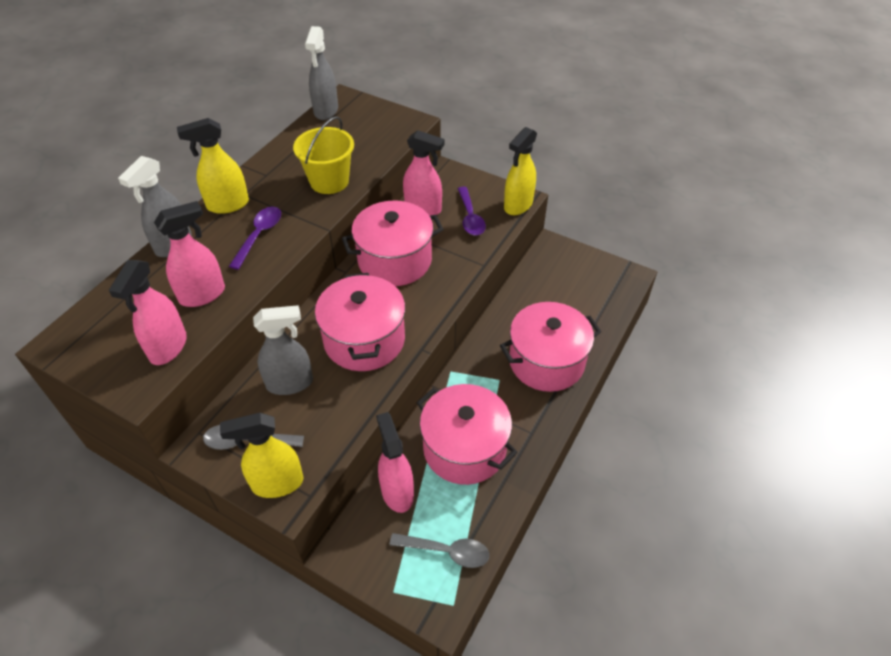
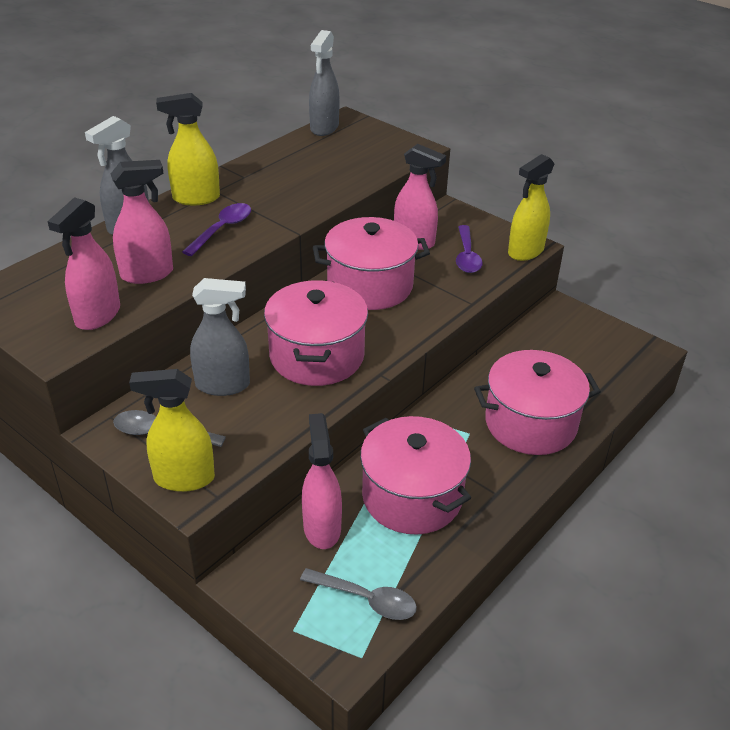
camera: 10 degrees right, 10 degrees down
yellow bucket [293,116,354,194] -> none

